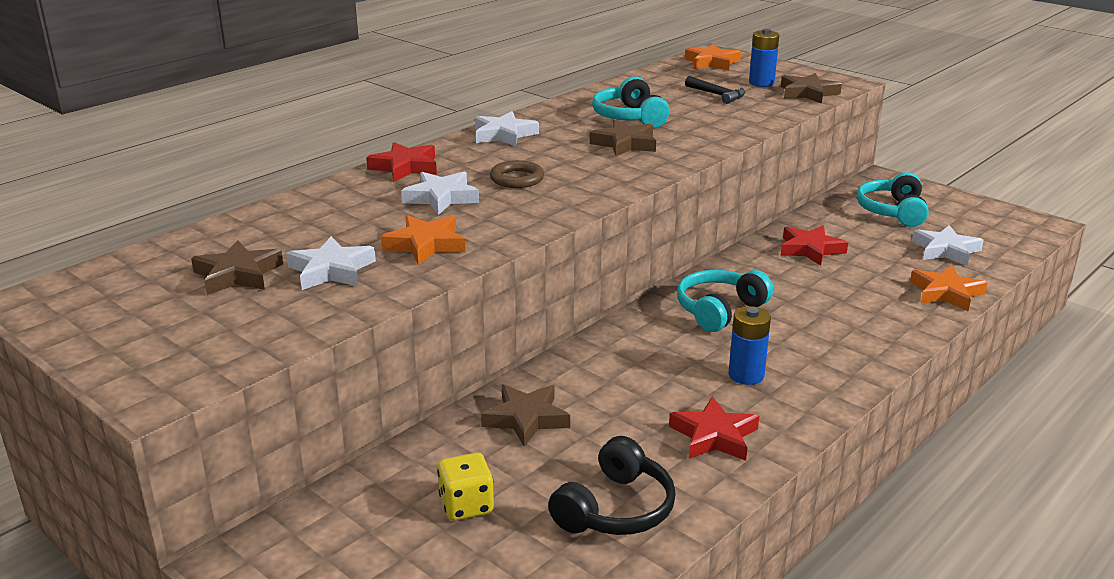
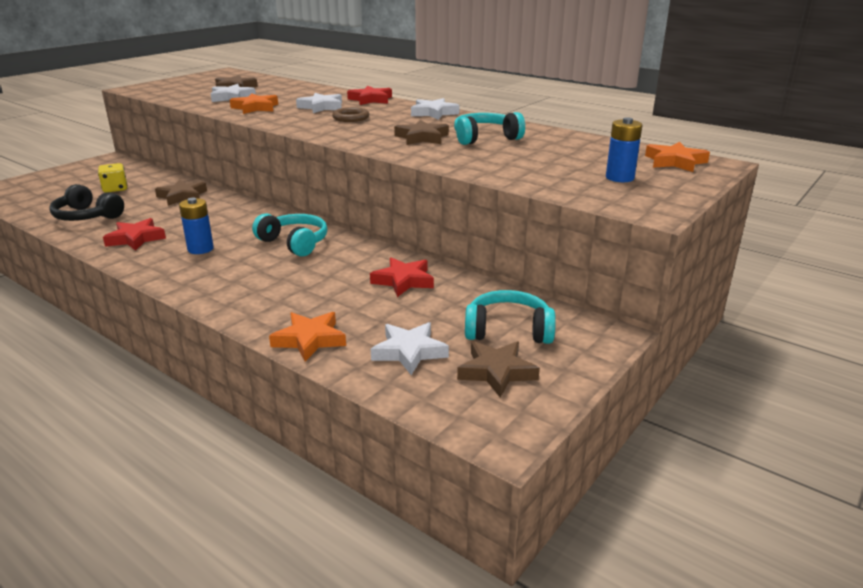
camera: 85 degrees right, 0 degrees up
black hammer [685,76,746,104] -> none
brown star [781,73,842,104] -> brown star moved to [457,341,540,398]

